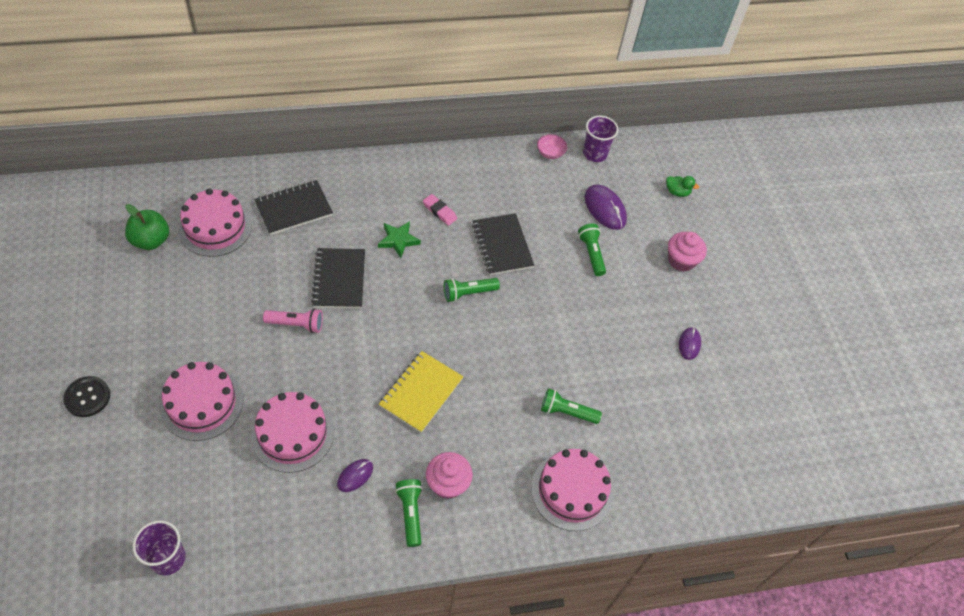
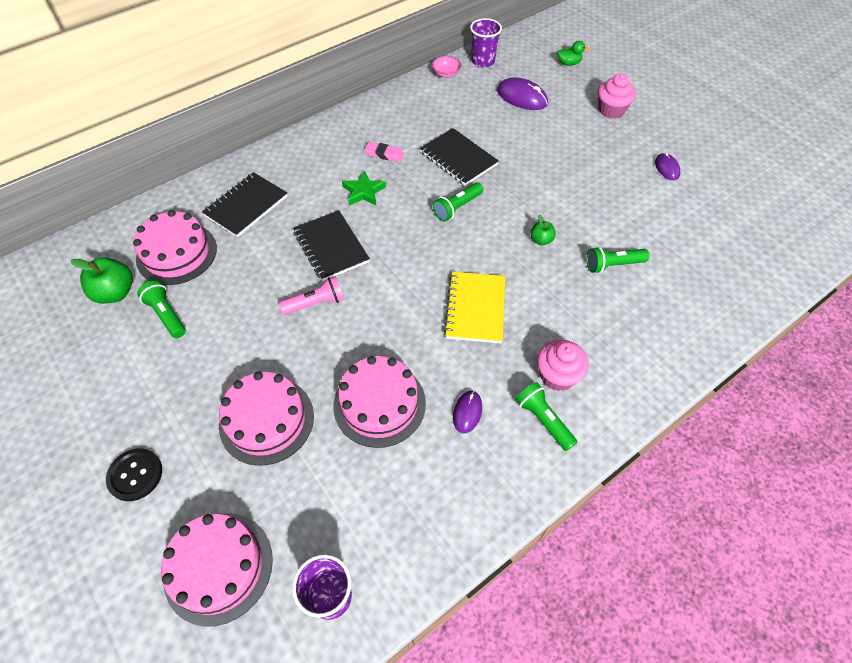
camera: 20 degrees left, 0 degrees up
pink cake [531,449,613,531] -> pink cake moved to [161,513,273,627]
green flashlight [578,224,606,276] -> green flashlight moved to [137,281,186,338]
none -> green apple [530,215,556,245]

